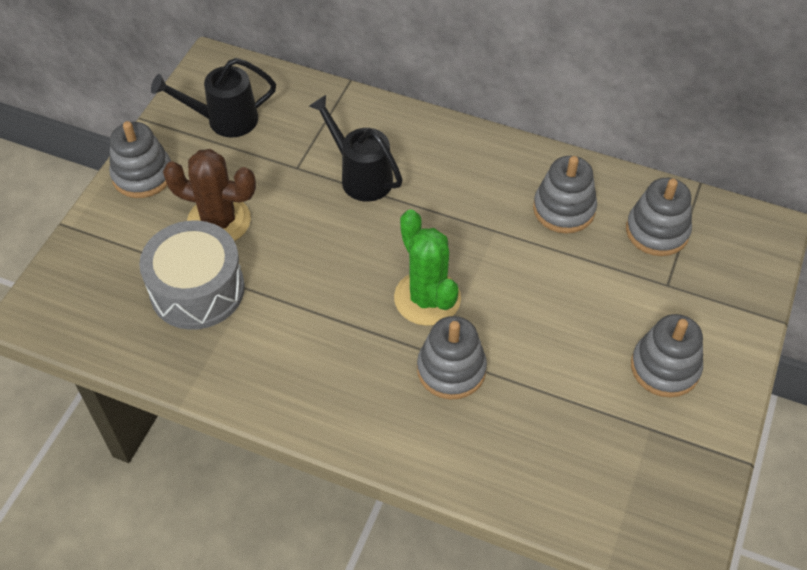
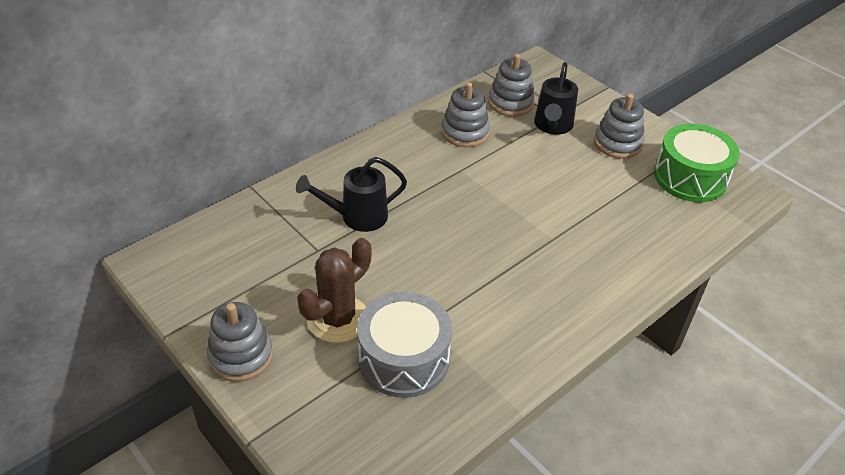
camera: 65 degrees left, 10 degrees down
black watering can [151,58,276,137] -> black watering can moved to [534,62,578,135]
green cactus [394,209,461,326] -> none
grey stacking toy [417,316,487,399] -> none
none -> green drum [654,124,740,202]

